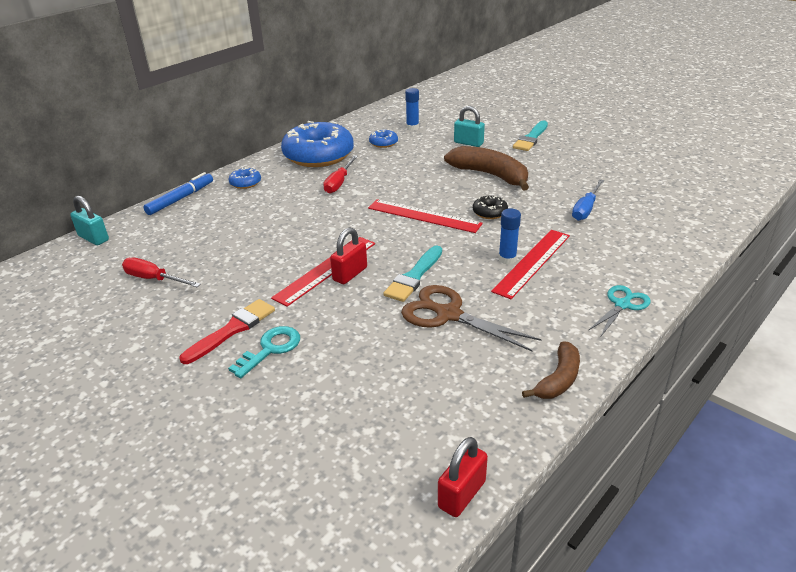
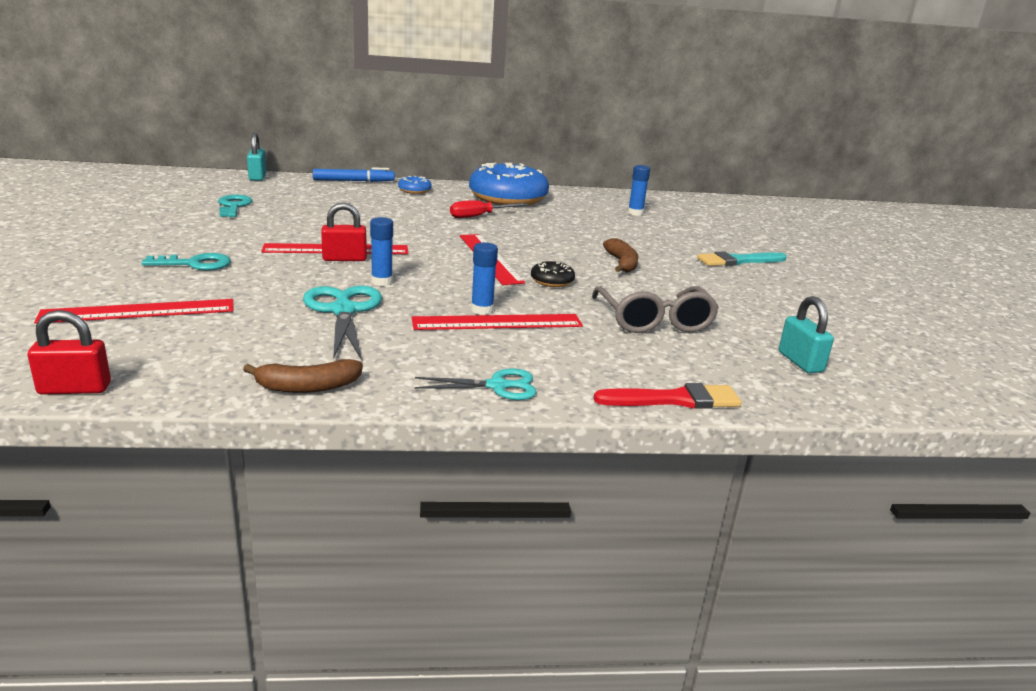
camera: 40 degrees right, 10 degrees down
red screwdriver [122,258,201,287] -> turquoise key [218,195,252,217]
red brush [179,299,275,364] -> red brush moved to [594,383,742,409]
blue donut [369,129,398,148] -> none
turquoise brush [383,246,442,302] -> blue glue stick [370,217,393,286]
brown scissors [401,285,541,351] -> turquoise scissors [303,286,382,360]
brown banana [444,146,529,191] -> brown banana [603,238,638,273], size x0.60
turquoise padlock [454,106,485,147] -> turquoise padlock moved to [779,296,834,373]
blue screwdriver [572,179,604,221] -> grey glasses [592,286,719,333]
none -> red ruler [34,299,233,324]

